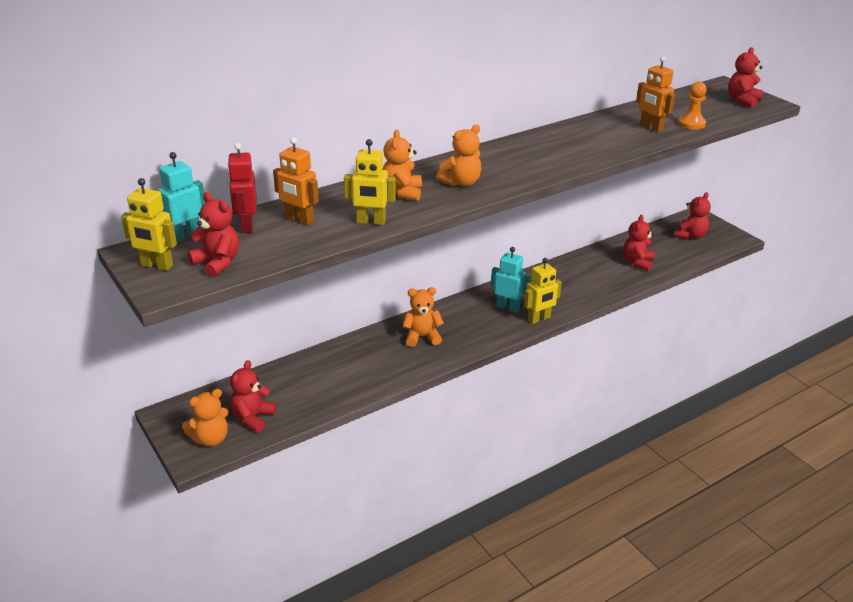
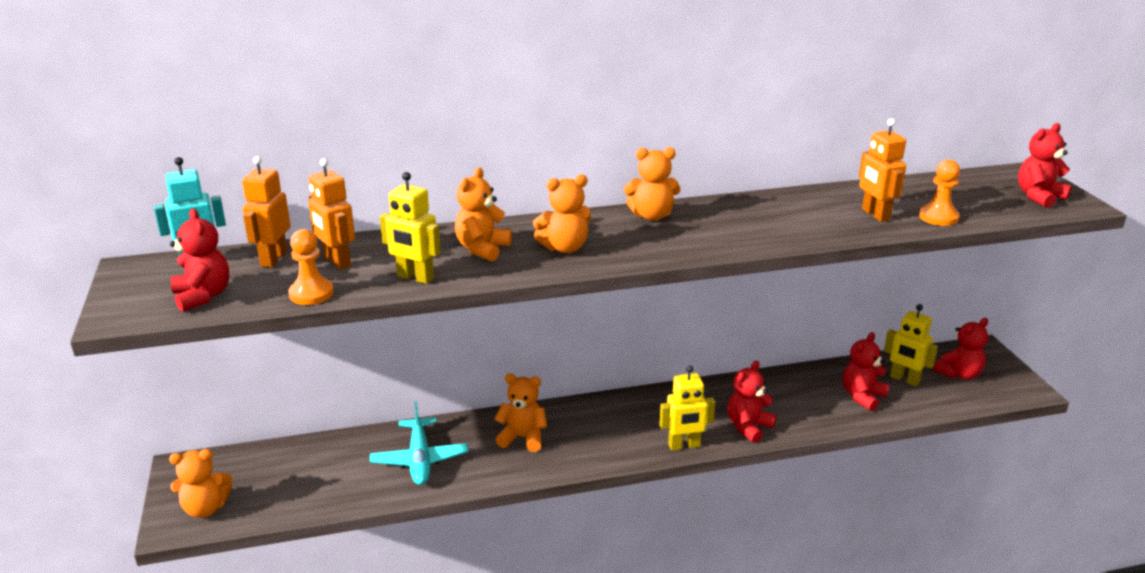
camera: 20 degrees right, 5 degrees down
yellow robot [121,178,177,271] -> yellow robot moved to [884,304,938,387]
red robot [227,143,257,233] -> orange robot [242,156,291,268]
red teddy bear [230,360,276,432] -> red teddy bear moved to [727,360,777,443]
turquoise robot [491,247,531,312] -> none
none -> orange pawn [288,229,334,305]
none -> turquoise plane [370,401,468,485]
none -> orange teddy bear [624,147,681,221]

